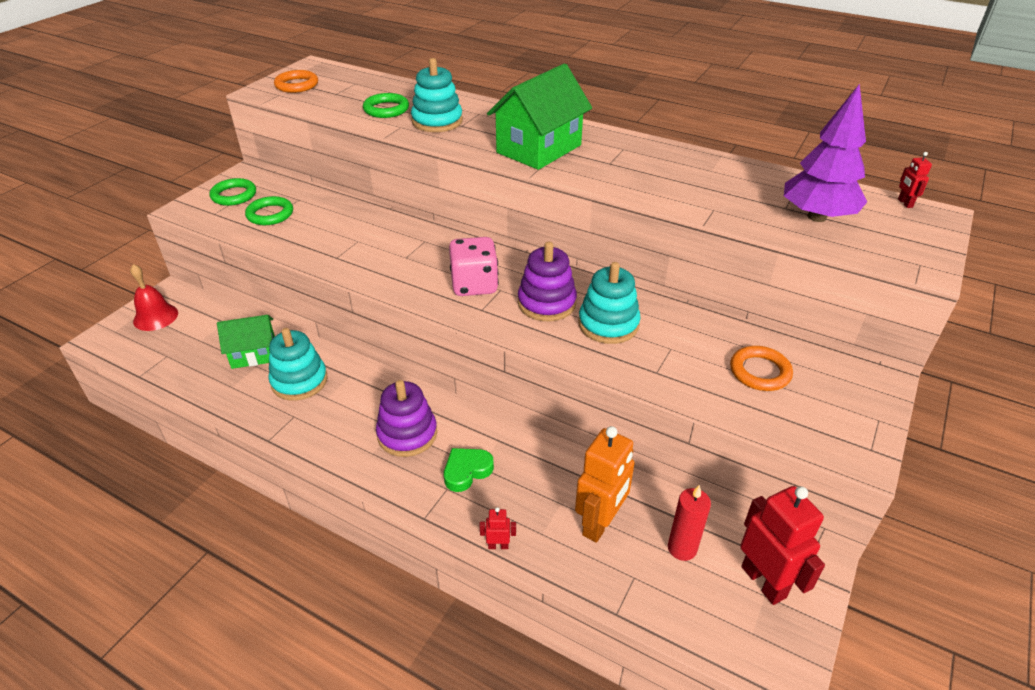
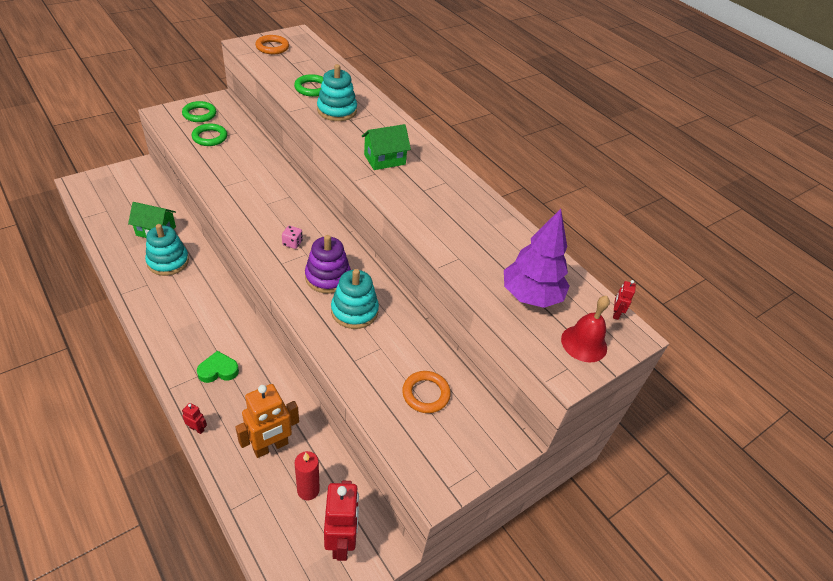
camera: 20 degrees right, 5 degrees up
red bell [130,264,178,331] -> red bell moved to [561,296,610,362]
purple stacking toy [376,380,437,457] -> none
pink dice [449,237,499,296] -> pink dice [282,226,303,249], size x0.48
green house [487,63,592,170] -> green house [362,124,411,170], size x0.63

